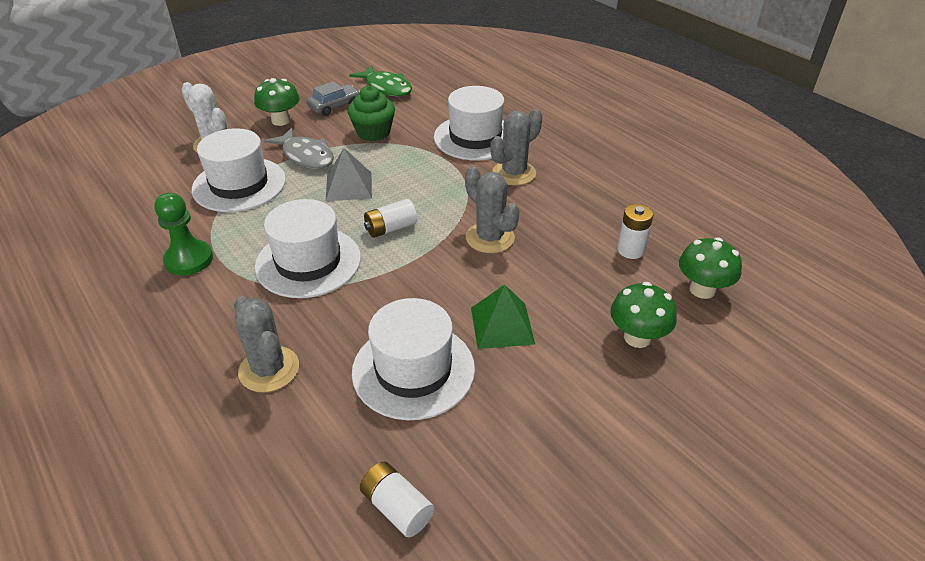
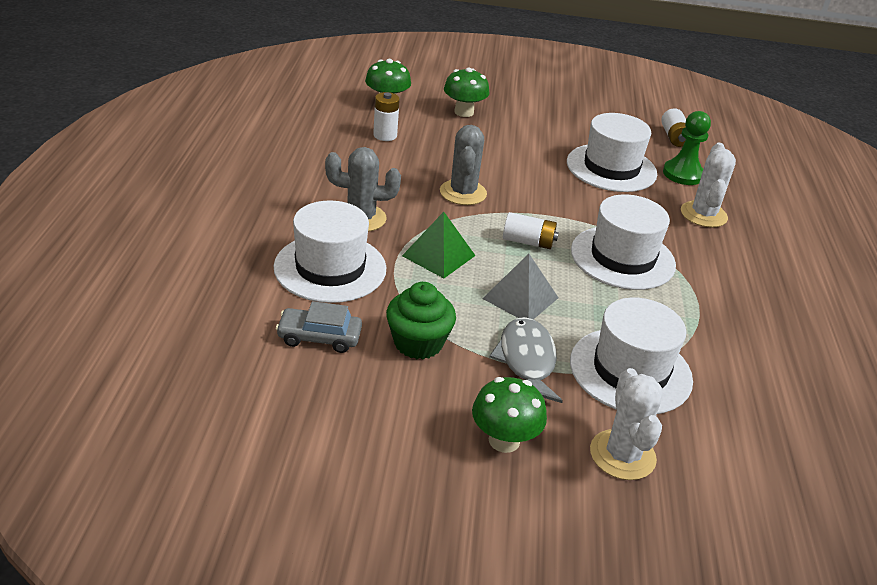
camera: 140 degrees left, 5 degrees down
green pawn [154,193,213,276] -> green pawn moved to [663,111,711,185]
grey cactus [234,296,299,392] -> white cactus [681,143,736,228]
grey car [306,81,360,116] -> grey car moved to [276,301,362,353]
green fish [349,65,412,96] -> none
green pyramid [471,285,535,349] -> green pyramid moved to [402,212,476,278]

